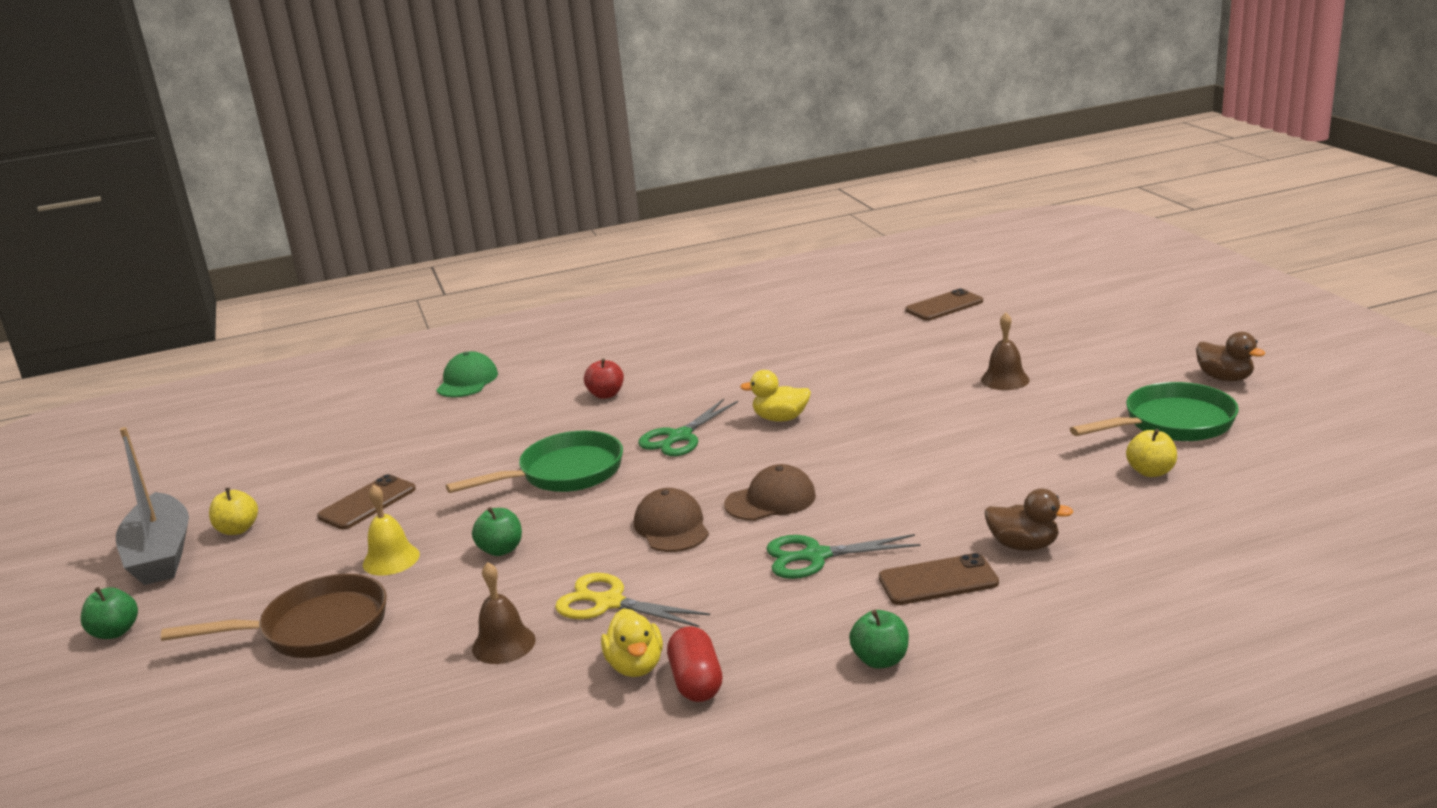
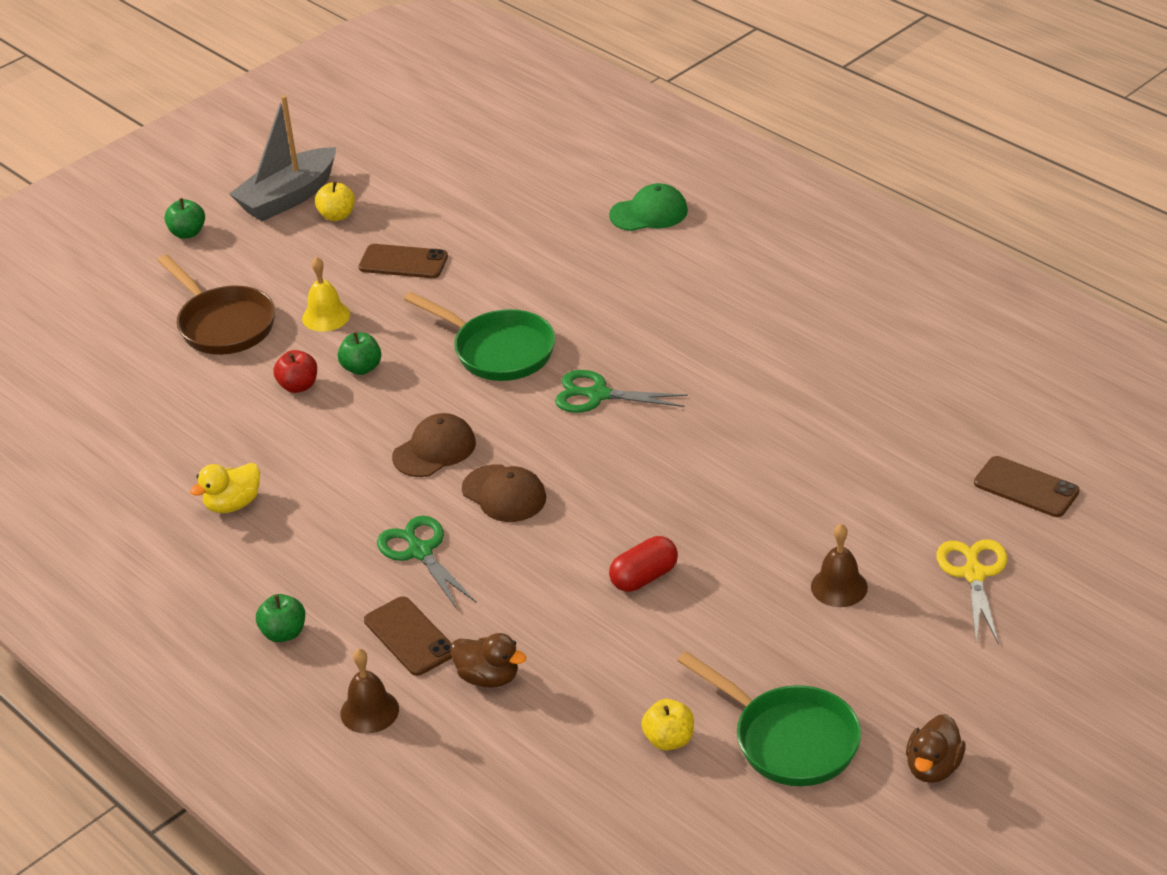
camera: 65 degrees right, 15 degrees up
brown bell [472,562,536,664] -> brown bell moved to [341,649,399,734]
yellow scissors [555,573,710,627] -> yellow scissors moved to [936,539,1007,644]
red apple [584,358,624,399] -> red apple moved to [273,350,317,393]
red capsule [667,626,723,702] -> red capsule moved to [609,536,678,592]
yellow duck [740,370,811,421] -> none
brown duck [985,489,1073,551] -> brown duck turned 60 degrees counterclockwise [450,633,526,688]

